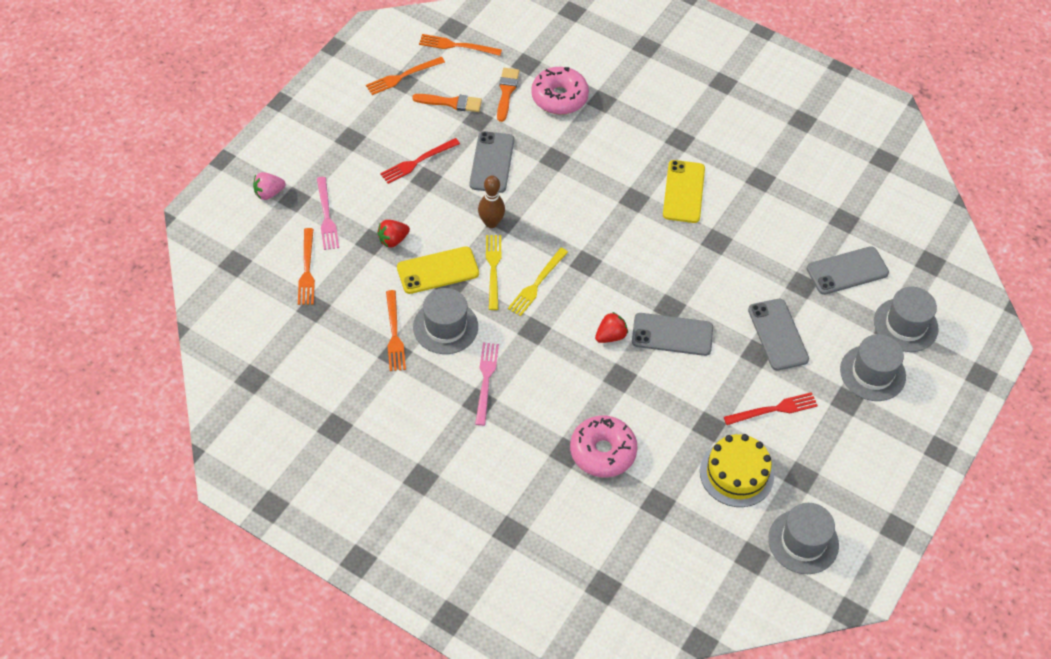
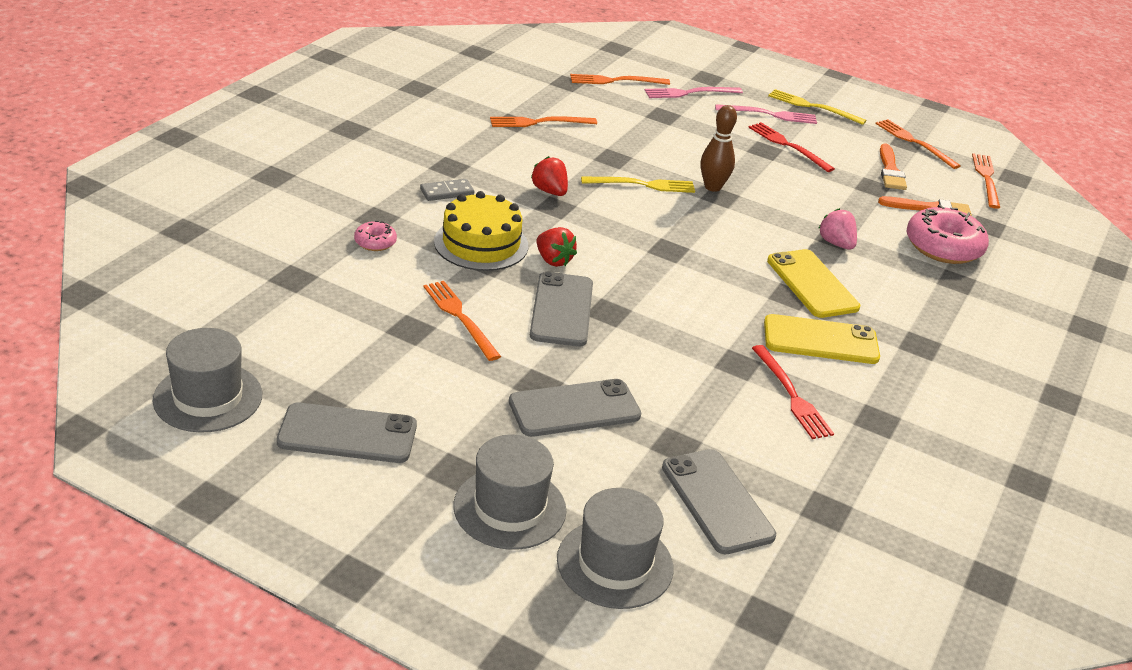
camera: 85 degrees right, 20 degrees down
pink strawberry [253,172,286,200] -> pink strawberry moved to [818,208,857,250]
red strawberry [377,220,410,248] -> red strawberry moved to [531,156,568,196]
yellow phone [397,246,479,294] -> yellow phone moved to [767,249,860,318]
grey hat [413,288,478,354] -> none
grey phone [470,131,514,193] -> grey phone moved to [277,402,417,463]
pink fork [475,342,499,426] -> pink fork moved to [715,104,817,124]
yellow fork [508,248,568,316] -> yellow fork moved to [768,89,866,125]
pink donut [570,415,637,477] -> pink donut [354,221,397,251], size x0.49
yellow cake [700,434,774,507] -> yellow cake moved to [434,191,528,271]
red fork [724,392,818,425] -> red fork moved to [752,345,834,439]
none -> grey domino [420,179,474,201]
none -> orange fork [423,281,501,361]

